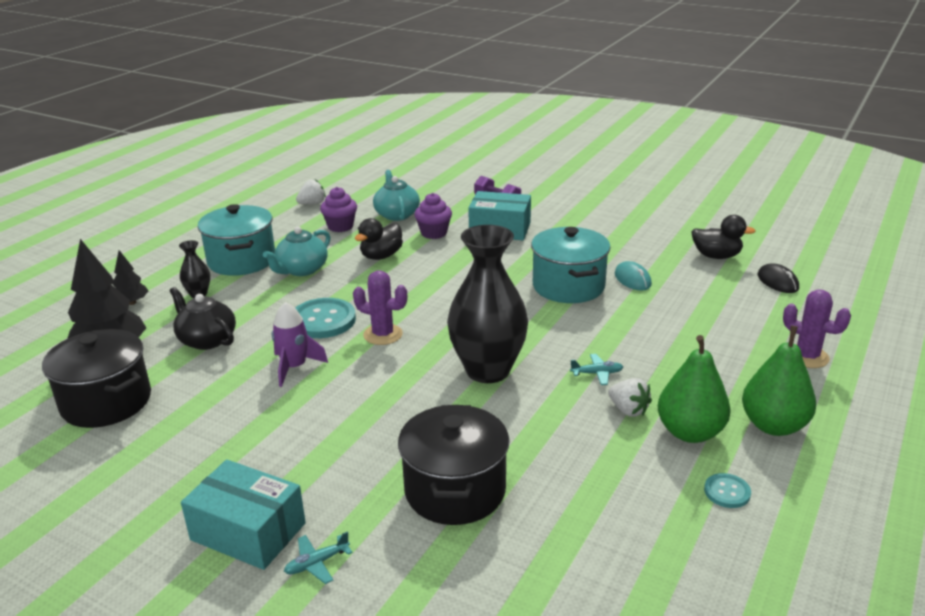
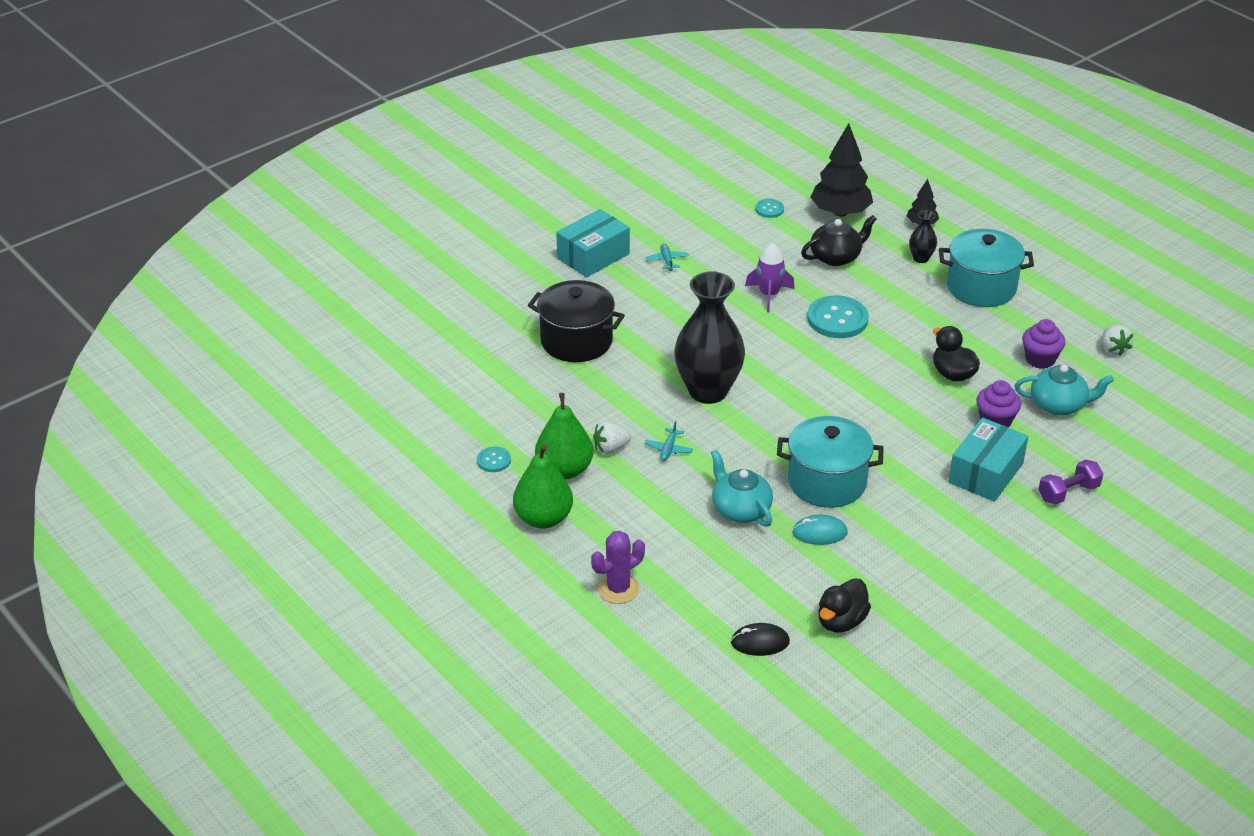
camera: 110 degrees right, 10 degrees up
black pot [42,329,151,428] -> turquoise button [755,199,784,218]
turquoise teapot [263,227,330,276] -> turquoise teapot moved to [711,450,773,527]
turquoise plane [284,531,353,584] -> turquoise plane moved to [646,243,689,271]
purple cactus [353,270,407,345] -> none

